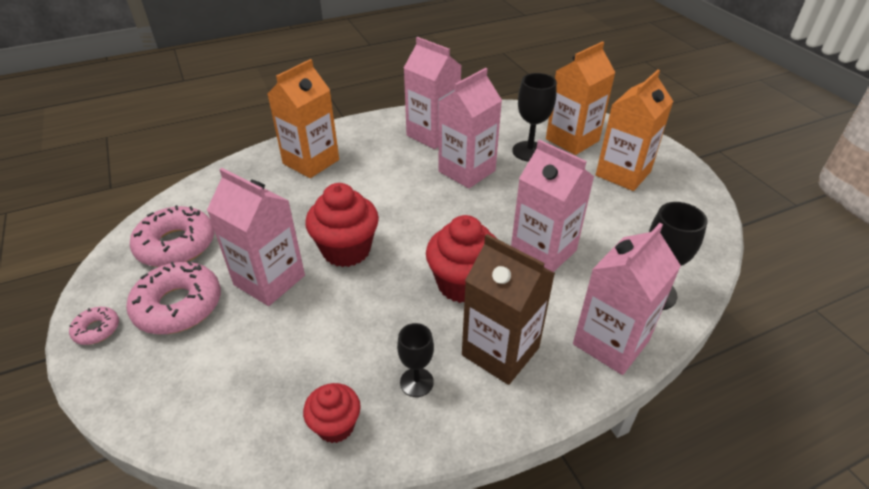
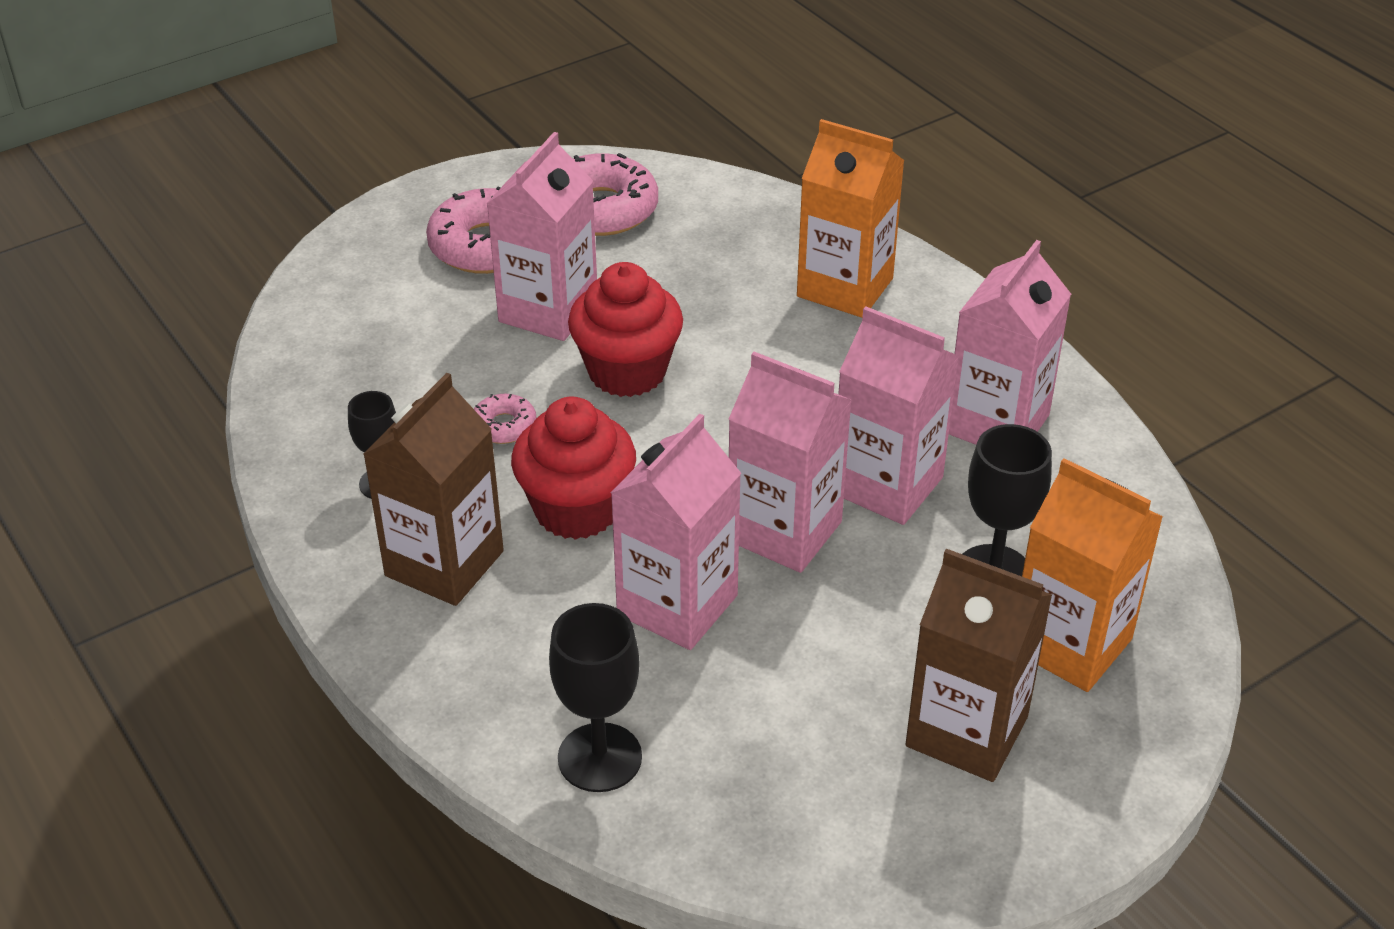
camera: 80 degrees right, 0 degrees up
pink donut [69,307,119,345] -> pink donut moved to [474,394,536,444]
red cupcake [303,383,361,443] -> none
pink carton [573,223,681,375] -> pink carton moved to [729,352,852,573]
orange carton [596,70,673,191] -> brown carton [905,549,1052,782]

